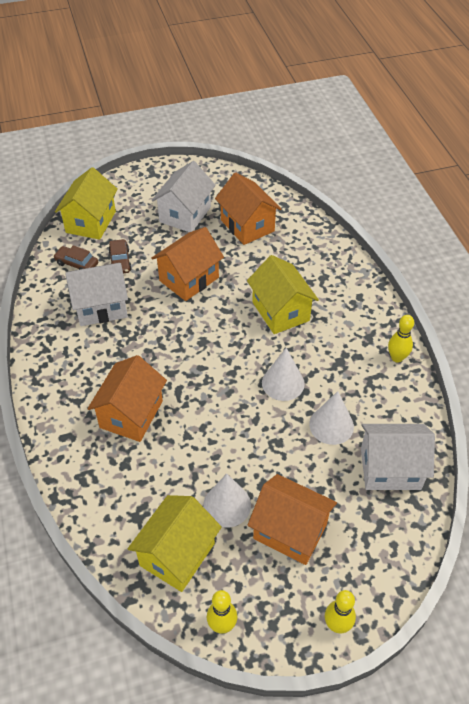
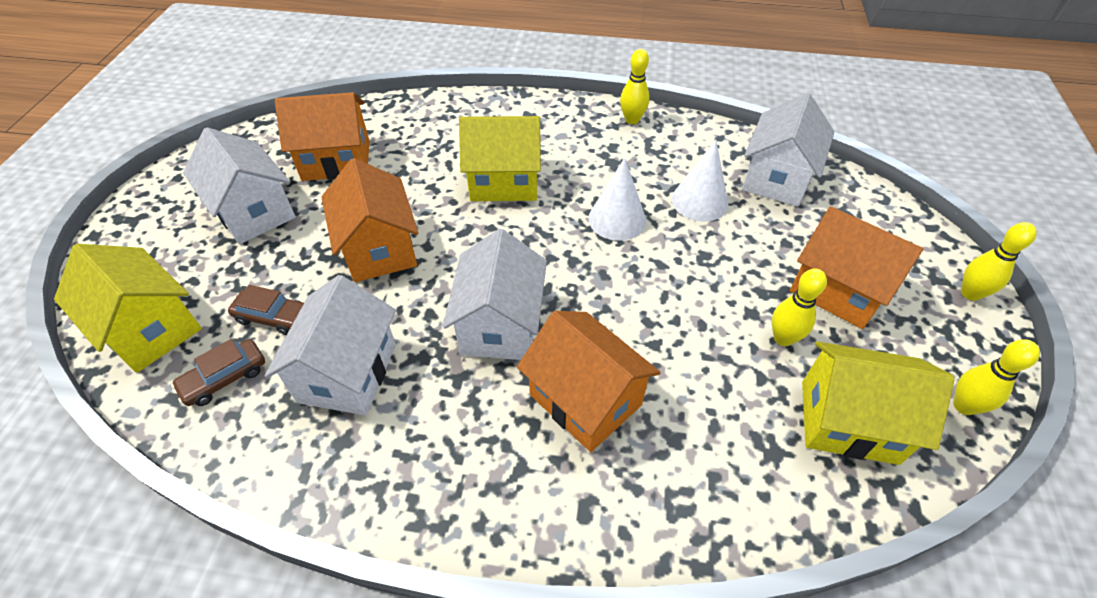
camera: 65 degrees left, 0 degrees up
yellow house [128,495,222,592] -> yellow house turned 45 degrees counterclockwise [802,341,955,465]
white cone [203,474,251,527] -> yellow bowling pin [772,268,827,346]
orange house [248,474,337,565] -> orange house turned 75 degrees clockwise [790,206,923,329]
none -> white house [443,229,547,360]

